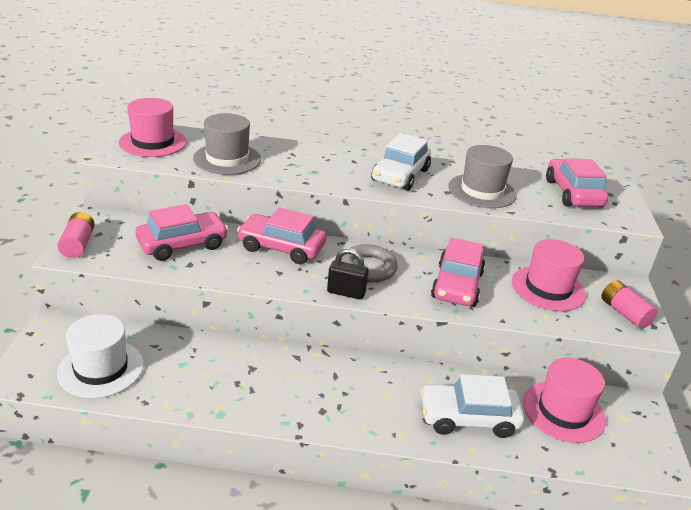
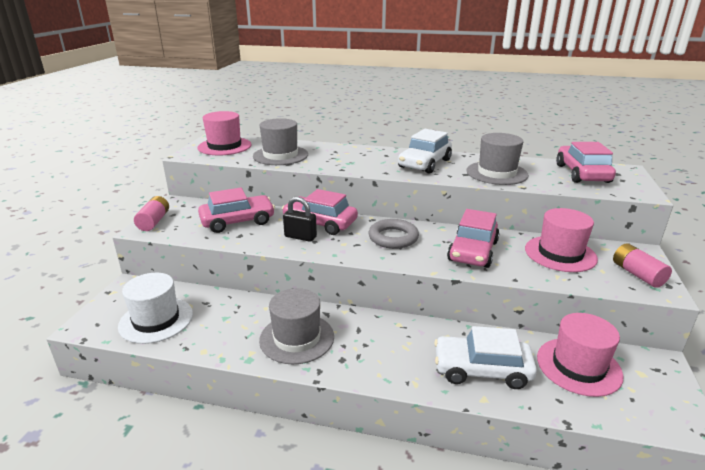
camera: 10 degrees right, 5 degrees down
black padlock [327,248,369,299] -> black padlock moved to [283,197,317,242]
none -> grey hat [259,288,334,364]

